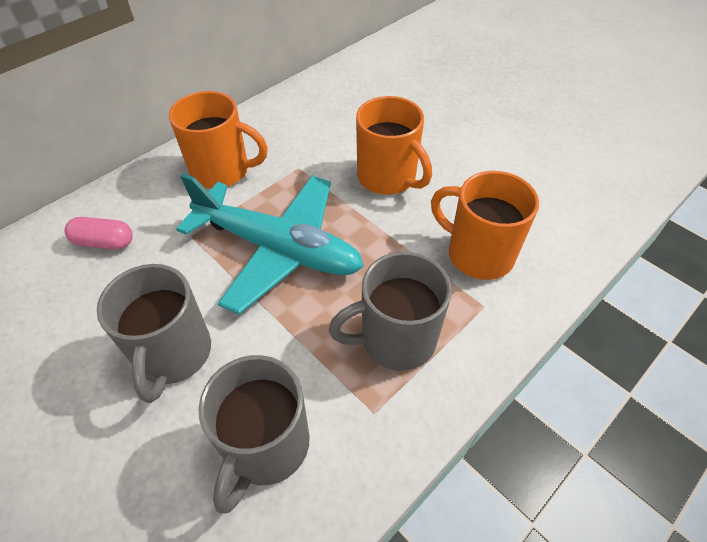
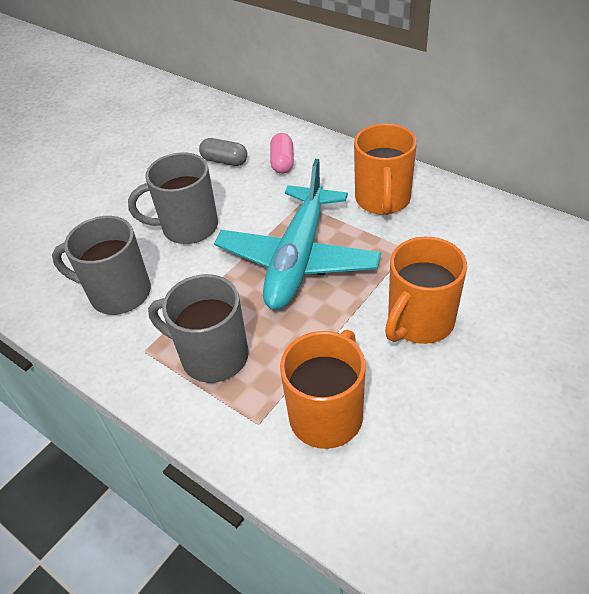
camera: 85 degrees right, 5 degrees down
grey mug [329,252,452,371] -> grey mug turned 45 degrees counterclockwise [148,274,249,383]
none -> grey capsule [199,138,247,166]

